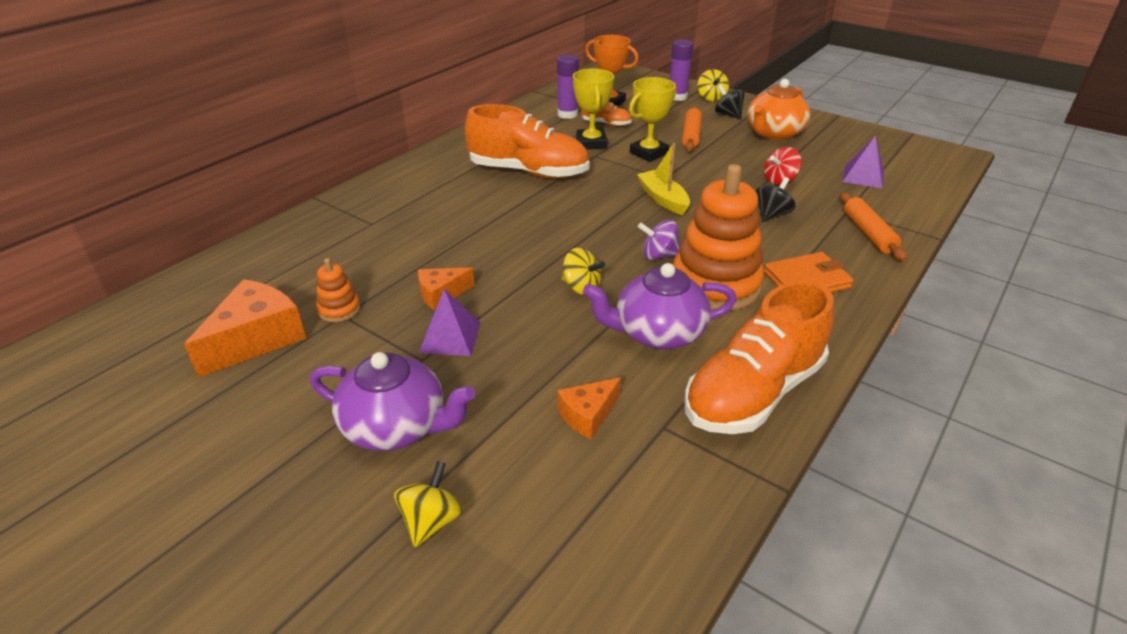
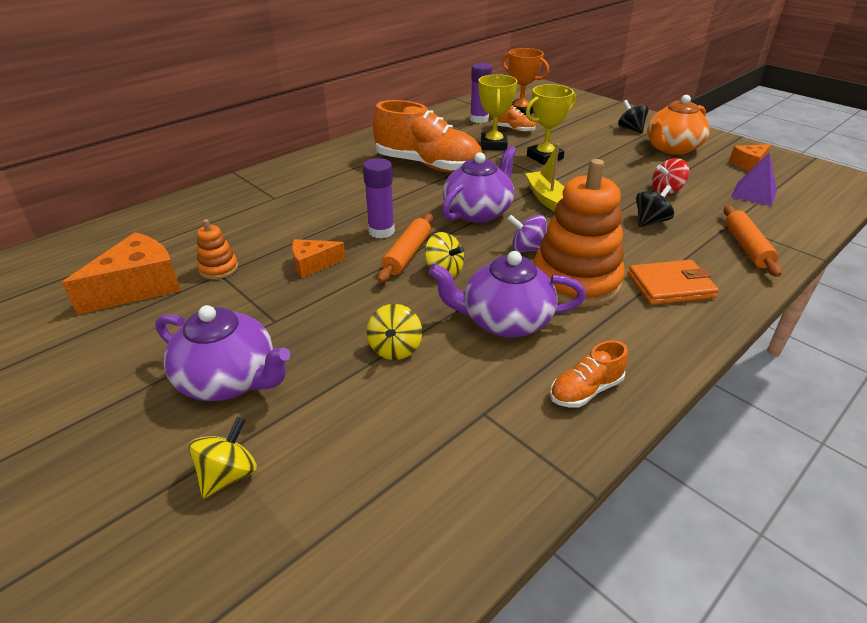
camera: 10 degrees right, 0 degrees up
purple pyramid [419,289,480,356] -> none
orange cheese [558,378,621,439] -> orange cheese moved to [729,144,771,171]
purple glue stick [670,39,693,101] -> purple glue stick moved to [363,158,395,239]
orange rolling pin [682,106,702,151] -> orange rolling pin moved to [377,214,433,283]
orange shoe [684,281,834,434] -> orange shoe [550,340,628,408], size x0.46
yellow spinning top [698,69,729,101] -> yellow spinning top moved to [367,304,422,360]
none -> purple teapot [442,146,516,223]

